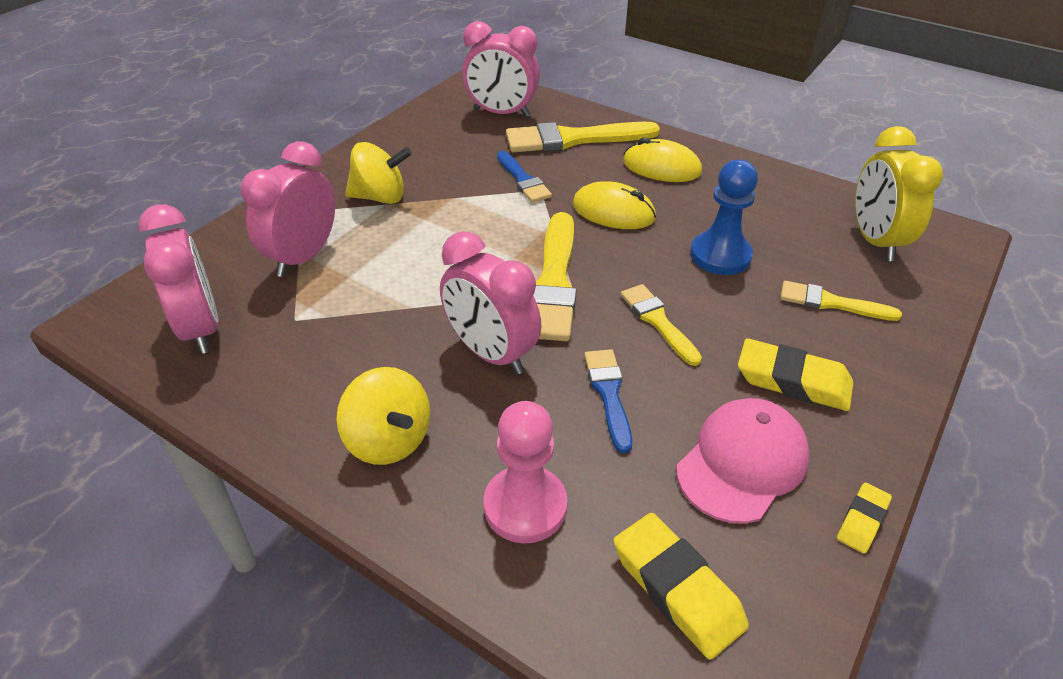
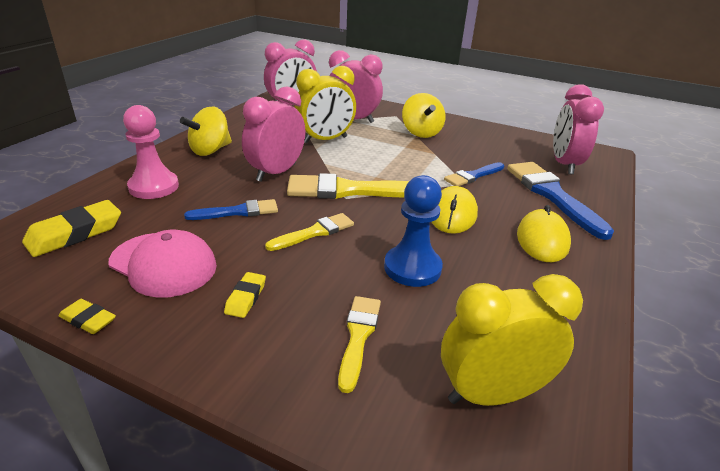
camera: 80 degrees right, 10 degrees down
yellow brush [506,122,660,153] -> blue brush [507,162,614,240]
yellow eraser [738,338,854,411] -> yellow eraser [224,272,266,318], size x0.55
none -> yellow clock [295,66,356,144]

